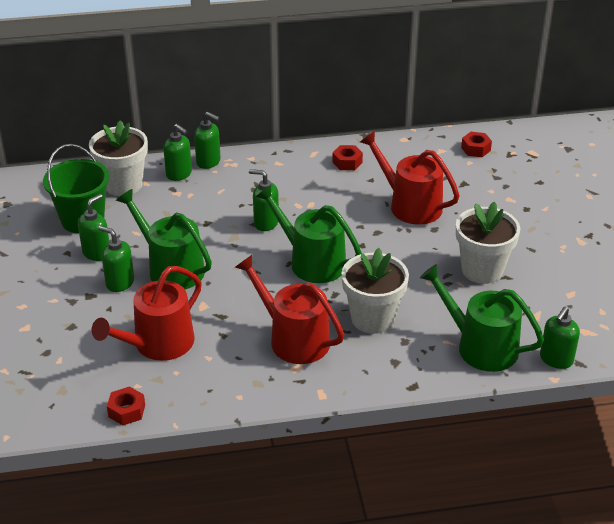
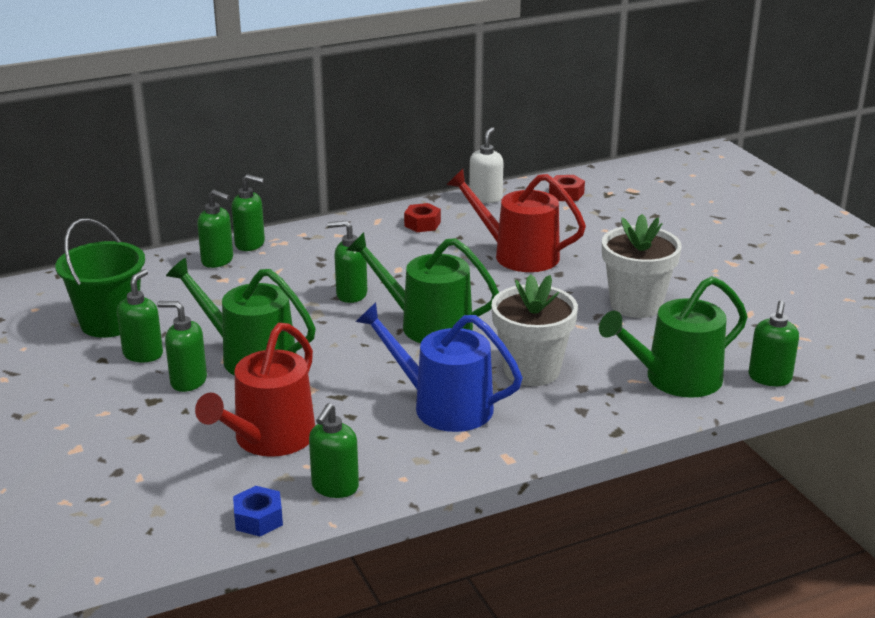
camera: 15 degrees left, 10 degrees down
white flower pot [89,120,148,196] -> none
red nut [107,386,145,425] -> blue nut [233,486,283,536]
red watering can [235,255,344,364] -> blue watering can [356,302,523,432]
green watering can [420,264,544,372] -> green watering can turned 45 degrees counterclockwise [599,276,747,398]
none -> green soap dispenser [309,403,359,498]
none -> white soap dispenser [469,127,504,203]

